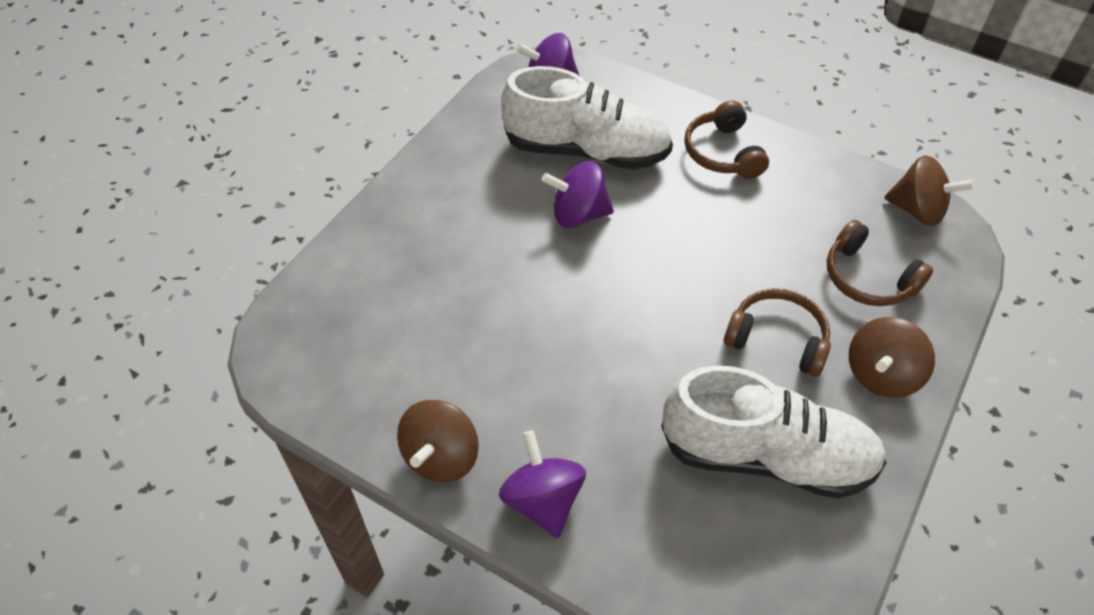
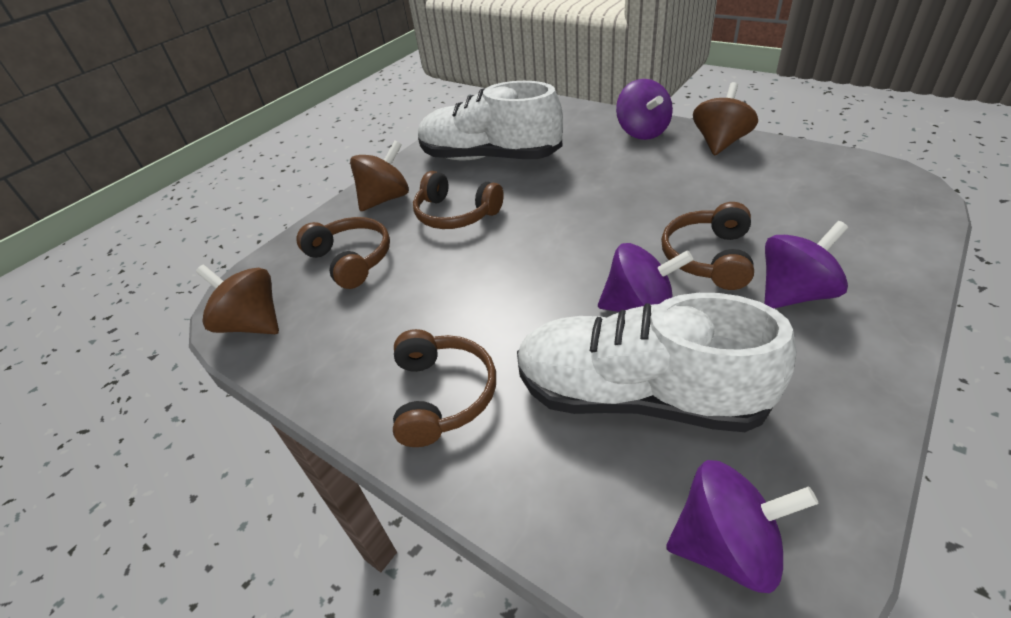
camera: 170 degrees left, 10 degrees down
none -> brown headphones [661,202,754,290]
none -> purple spinning top [764,221,848,309]

